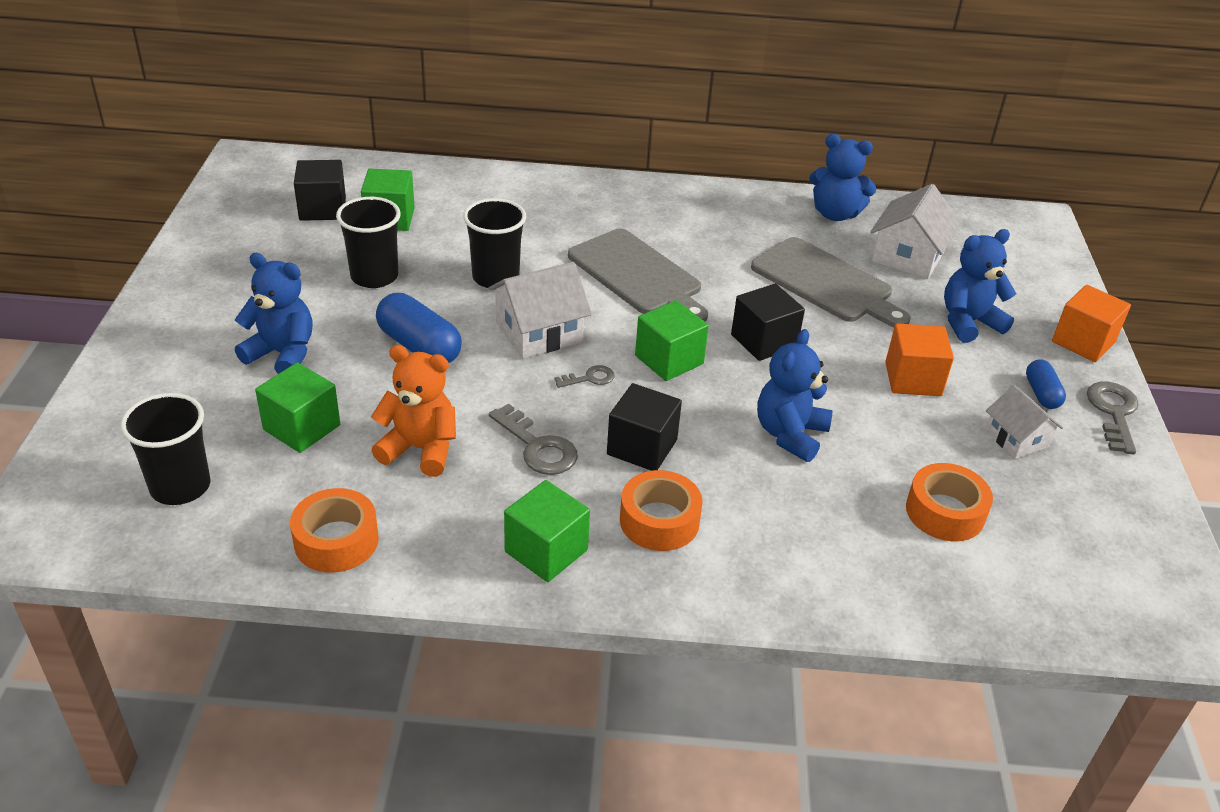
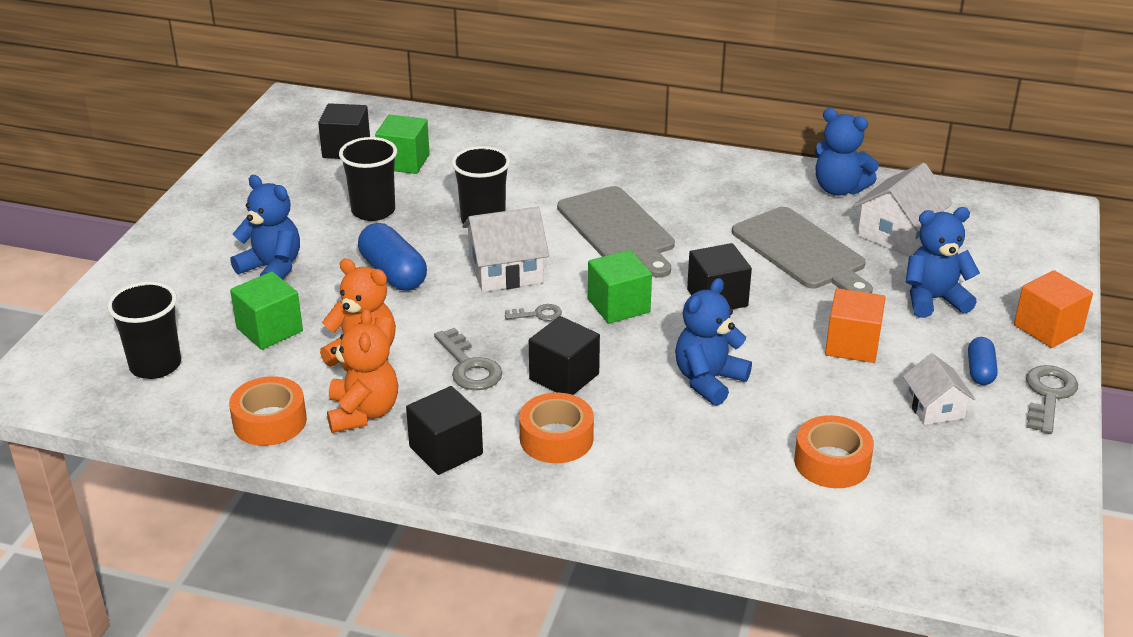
camera: 15 degrees right, 5 degrees down
green cube [504,480,590,582] -> black cube [406,386,483,475]
none -> orange teddy bear [327,309,398,433]

